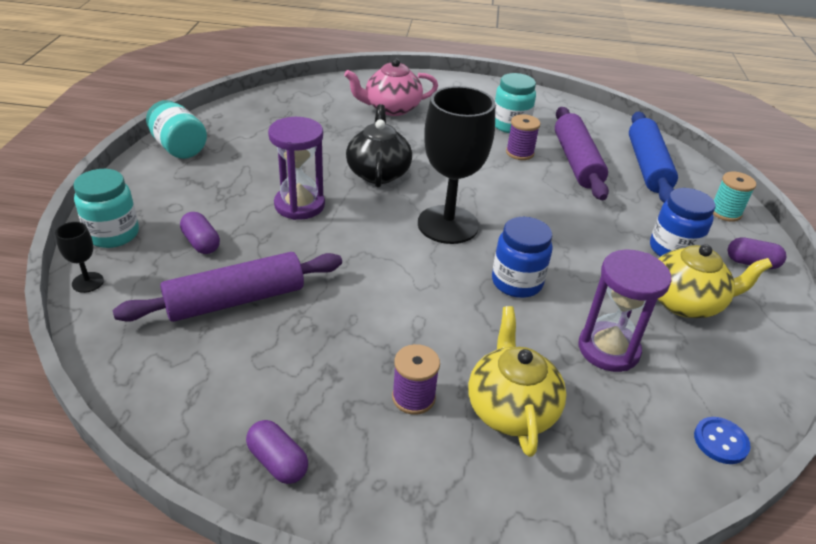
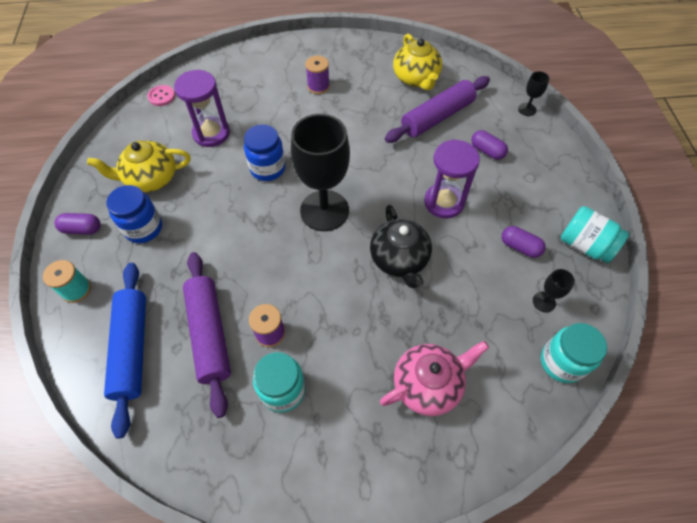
camera: 170 degrees right, 20 degrees up
turquoise jar [73,169,139,248] -> turquoise jar moved to [541,323,607,383]
purple capsule [246,420,308,484] -> purple capsule moved to [502,226,546,258]
yellow teapot [468,306,566,457] -> yellow teapot moved to [393,34,442,90]
blue button [694,417,751,464] -> pink button [147,85,175,106]
none -> black goblet [533,269,575,313]

